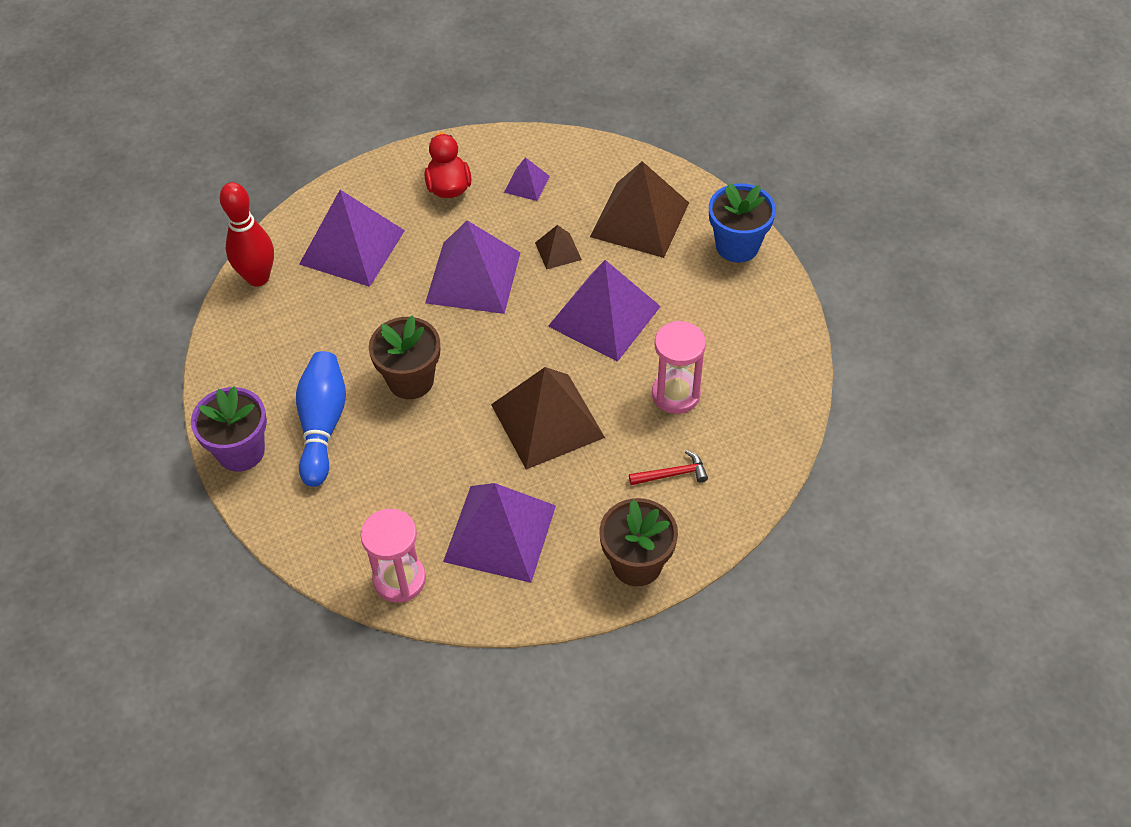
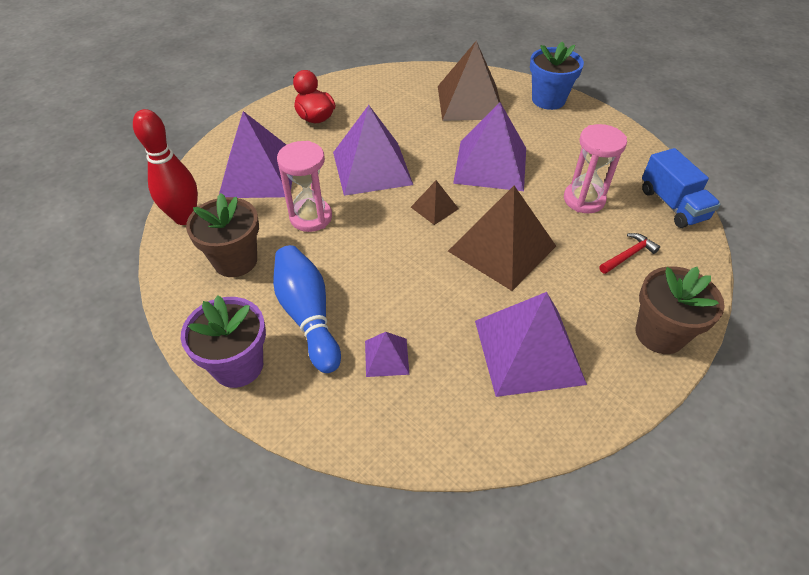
camera: 25 degrees left, 5 degrees down
pink hourglass [360,509,426,603] -> pink hourglass moved to [277,141,332,232]
brown flower pot [369,315,440,399] -> brown flower pot moved to [186,193,259,277]
purple pyramid [504,157,550,201] -> purple pyramid moved to [365,332,409,377]
brown pyramid [535,225,582,269] -> brown pyramid moved to [411,180,459,225]
none -> blue truck [642,148,721,228]

